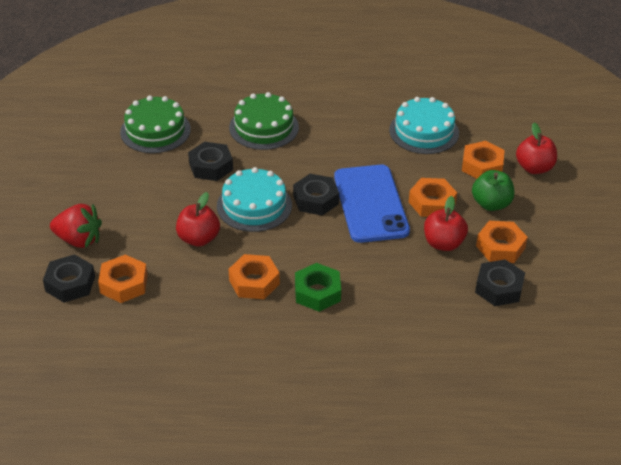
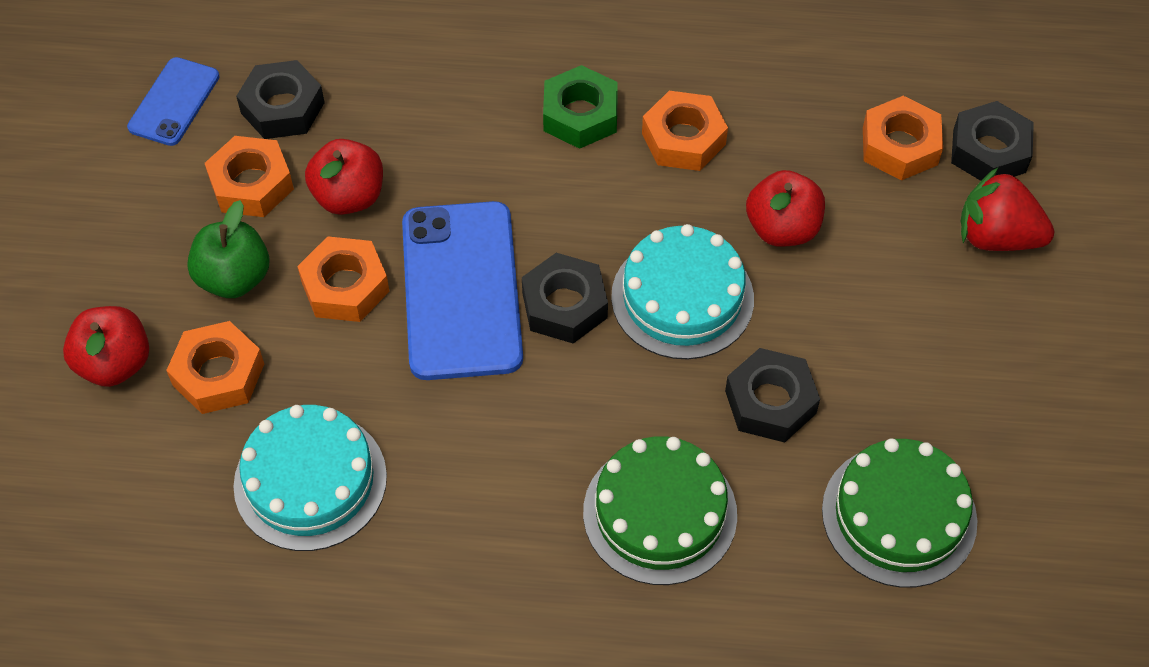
camera: 175 degrees left, 15 degrees up
none -> blue phone [127,57,220,146]

